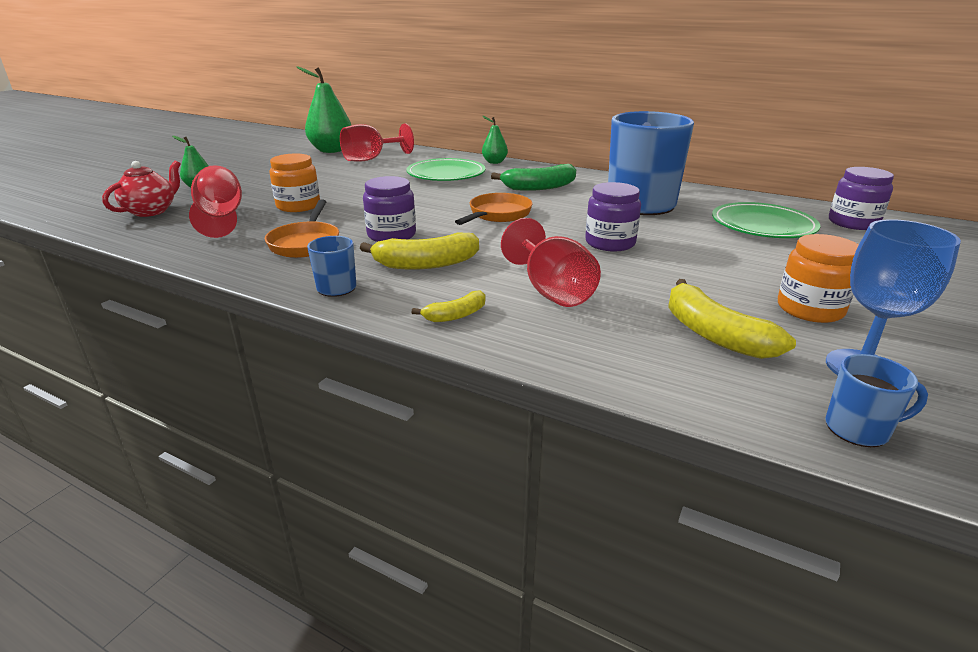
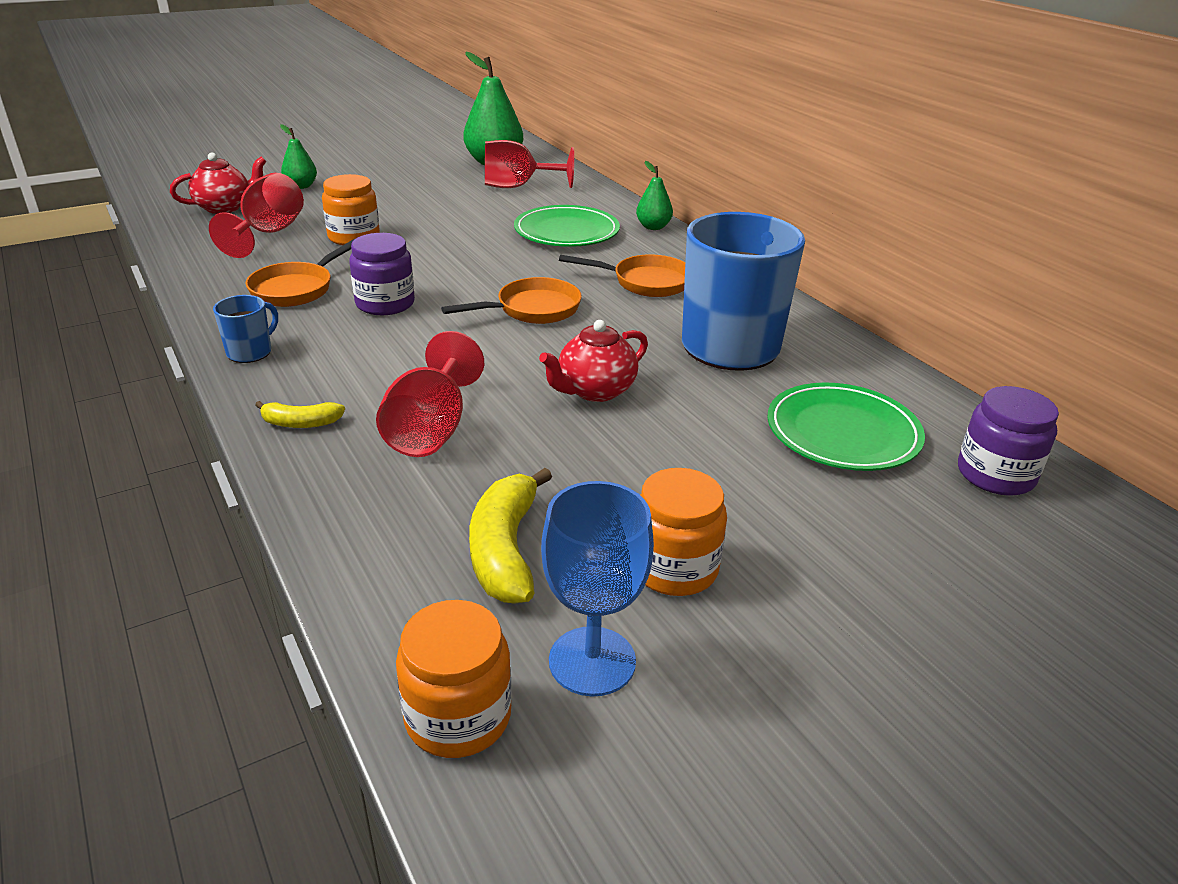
camera: 30 degrees right, 5 degrees up
yellow banana [360,232,479,270] -> none
green banana [491,164,576,191] -> orange pan [559,254,685,297]
purple jar [585,182,641,252] -> red teapot [539,320,648,402]
blue mug [825,354,928,447] -> orange jar [396,600,512,758]

